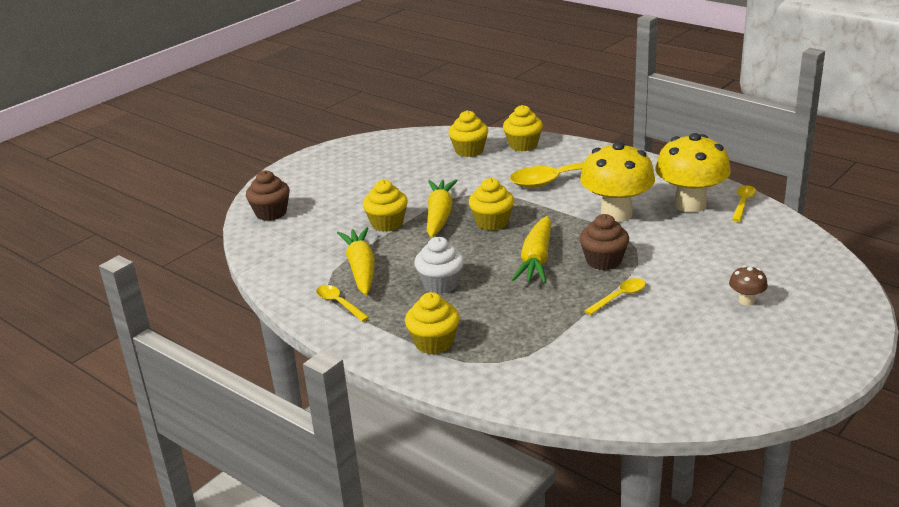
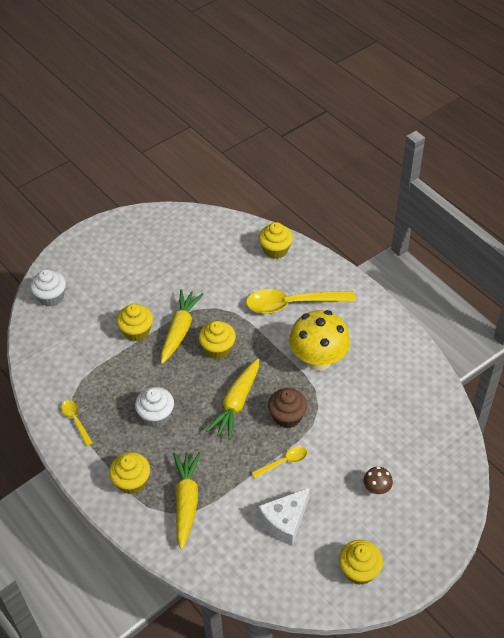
camera: 10 degrees right, 20 degrees up
brown cupcake [246,170,290,221] -> white cupcake [30,269,66,307]
yellow carrot [337,227,375,295] -> yellow carrot moved to [173,452,201,550]
yellow cupcake [448,110,488,157] -> yellow cupcake moved to [339,540,383,585]
yellow mushroom [655,133,731,213] -> none
yellow spoon [732,186,757,222] -> none
none -> white cheese [258,488,310,546]

